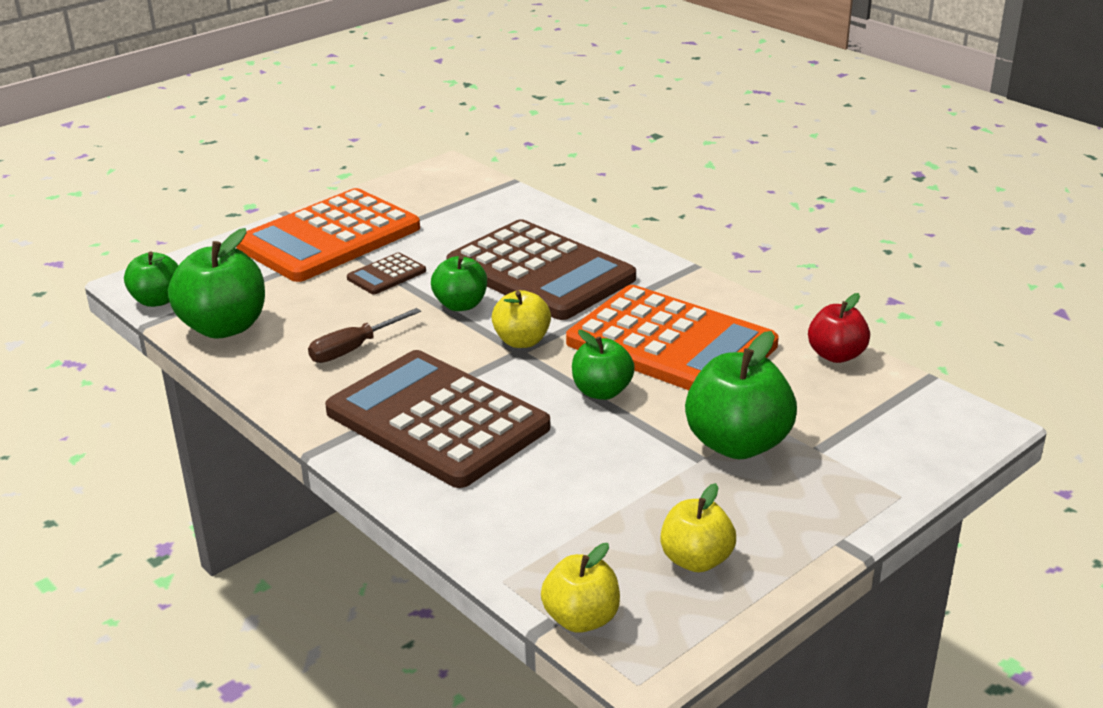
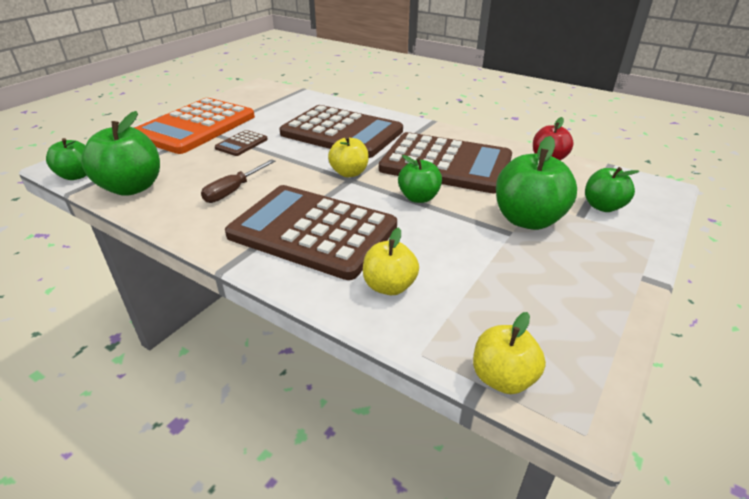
camera: 15 degrees left, 5 degrees up
green apple [431,256,487,311] -> green apple moved to [585,167,639,212]
orange calculator [566,285,779,390] -> brown calculator [379,132,512,193]
yellow apple [660,483,736,572] -> yellow apple moved to [363,227,419,295]

